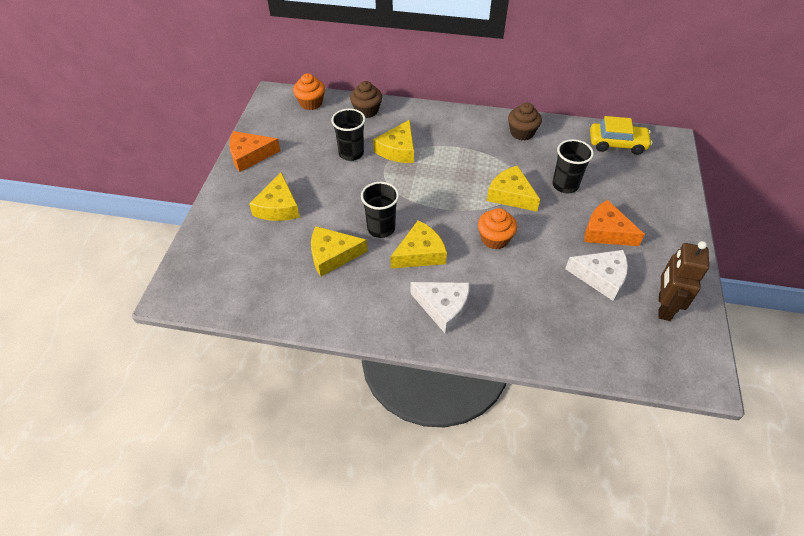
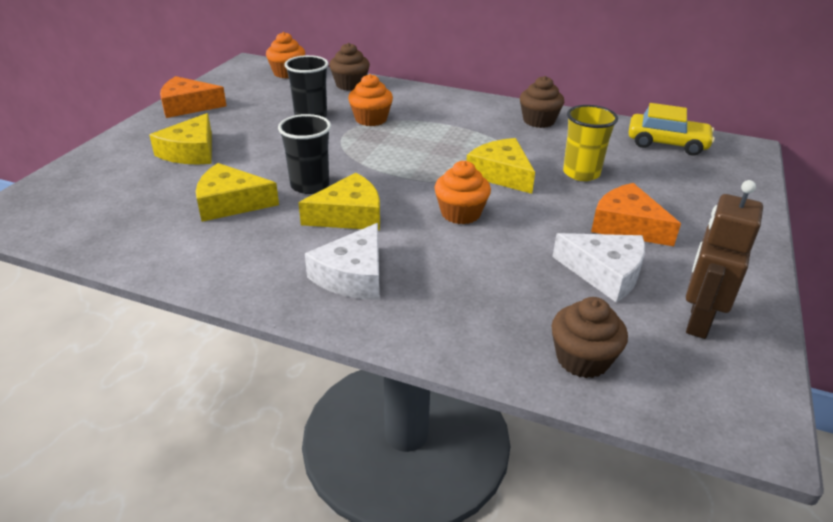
camera: 10 degrees right, 15 degrees down
yellow cheese [373,120,414,163] -> orange cupcake [348,74,393,126]
white cheese [410,282,470,334] -> white cheese turned 75 degrees clockwise [305,223,380,300]
black cup [552,139,594,193] -> yellow cup [563,105,618,181]
none -> brown cupcake [551,297,628,378]

